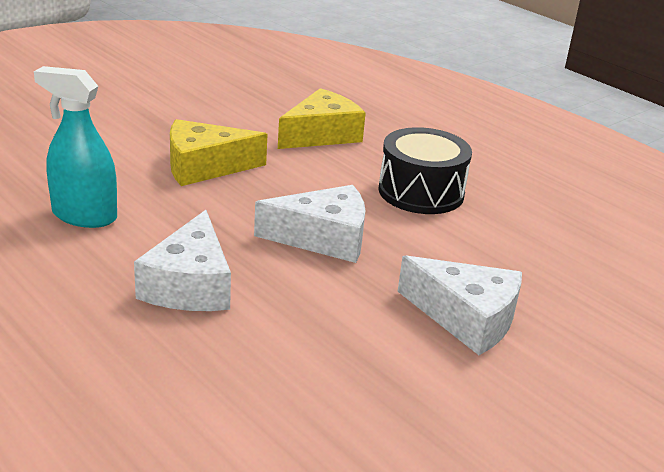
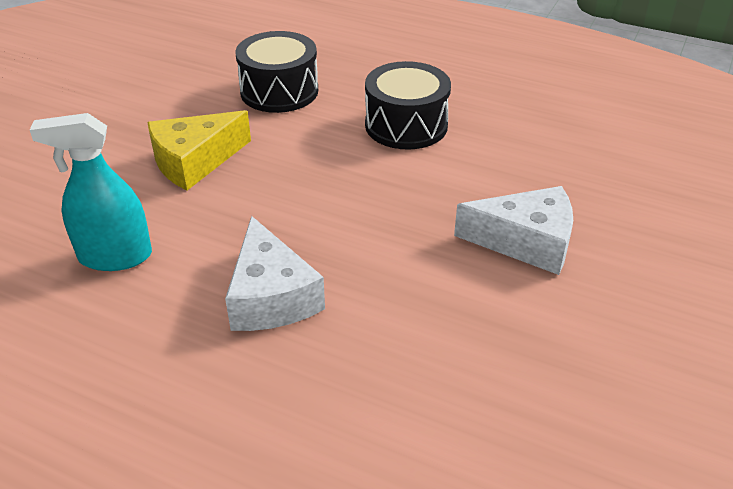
camera: 20 degrees left, 10 degrees up
white cheese [254,185,365,263] -> none
yellow cheese [278,88,366,149] -> black drum [235,31,318,113]

